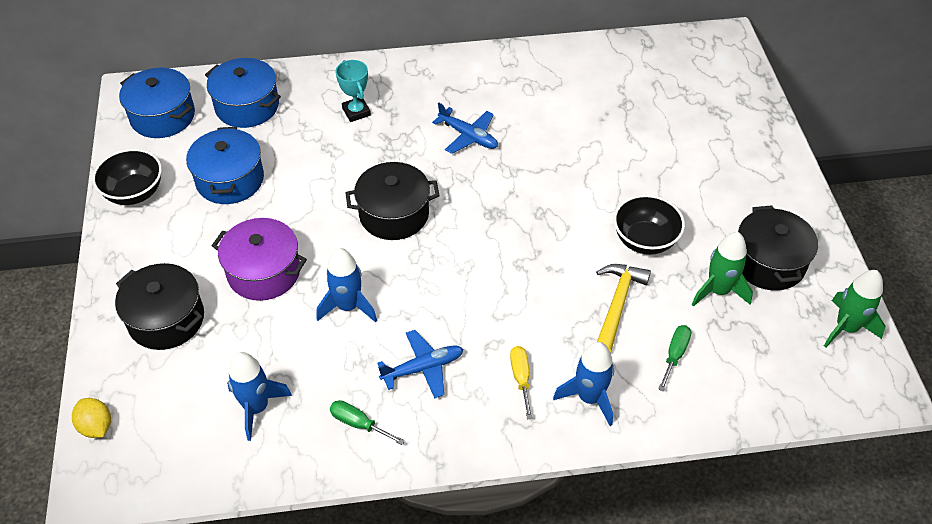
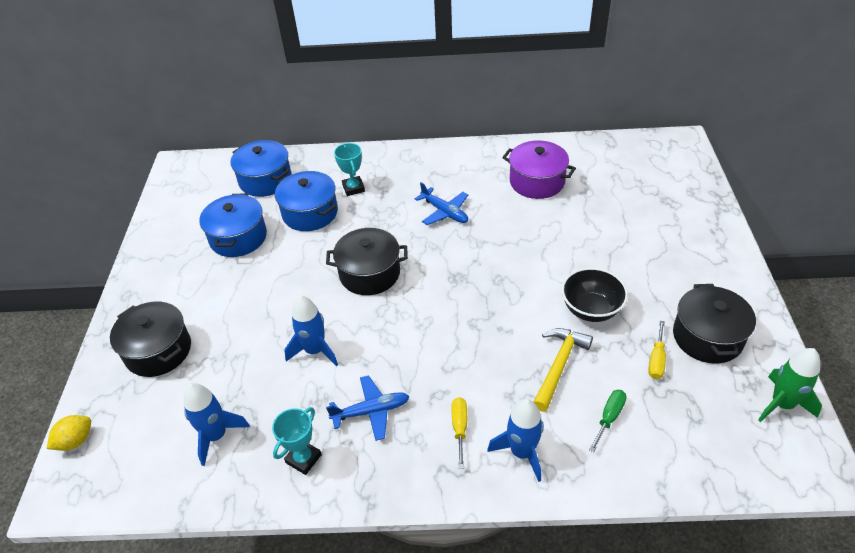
camera: 10 degrees right, 5 degrees down
yellow lemon [72,398,111,438] -> yellow lemon turned 75 degrees clockwise [47,415,91,451]
black bowl [92,149,162,205] -> none
blue pot [119,67,195,138] -> blue pot moved to [275,171,338,231]
purple pot [212,218,307,301] -> purple pot moved to [502,140,576,199]
green screwdriver [330,400,405,445] -> turquoise trophy [272,407,322,475]
green rocket [691,232,753,307] -> yellow screwdriver [648,321,666,379]

